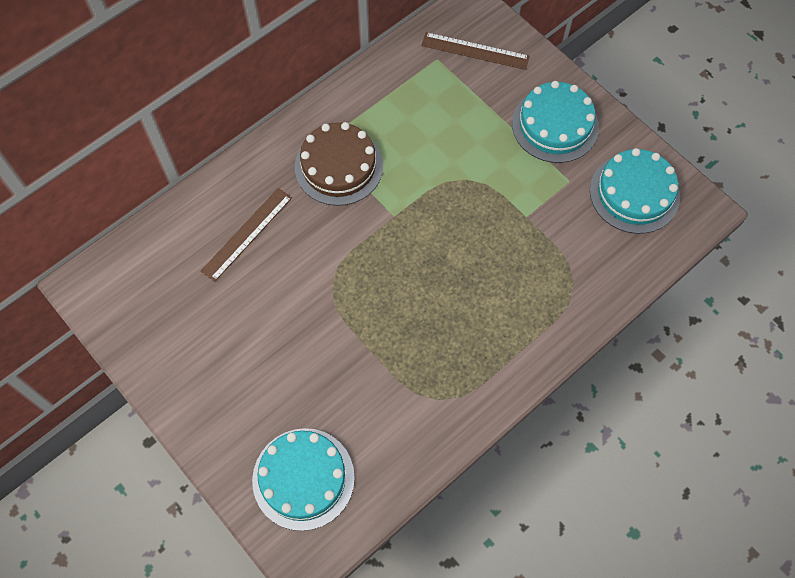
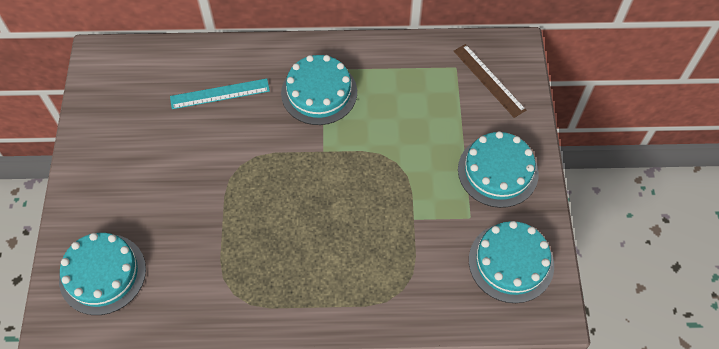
camera: 40 degrees right, 5 degrees down
brown ruler [201,188,292,282] -> turquoise ruler [170,79,270,109]
brown cake [295,122,383,206] -> turquoise cake [281,55,357,125]

